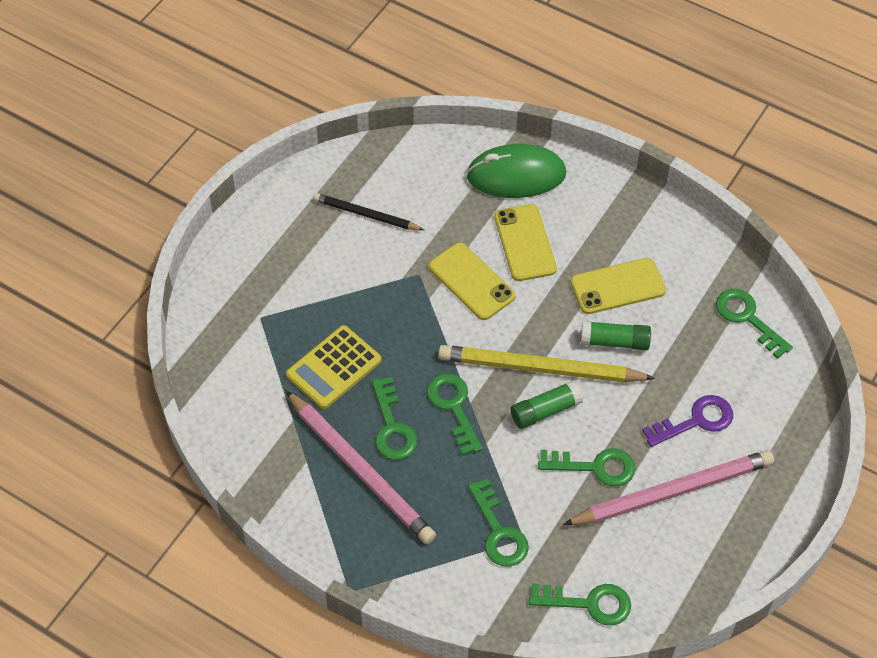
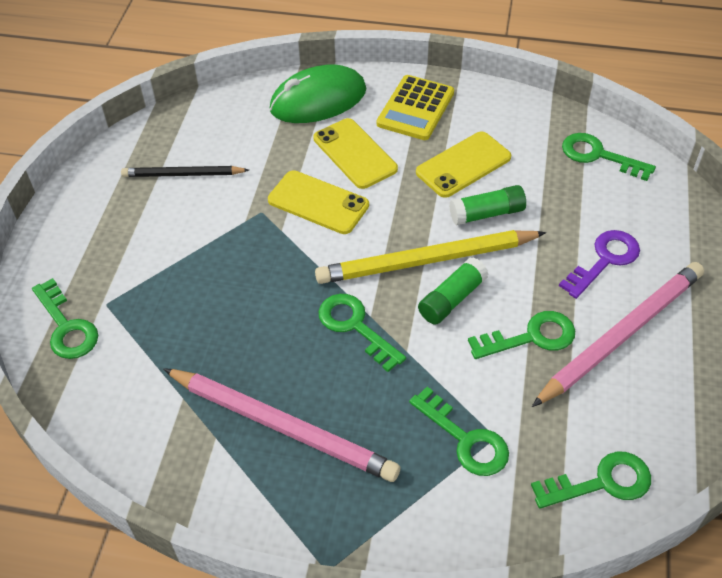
camera: 20 degrees left, 5 degrees down
yellow calculator [286,325,382,409] -> yellow calculator moved to [377,75,454,140]
green key [372,377,417,460] -> green key moved to [32,278,98,359]

